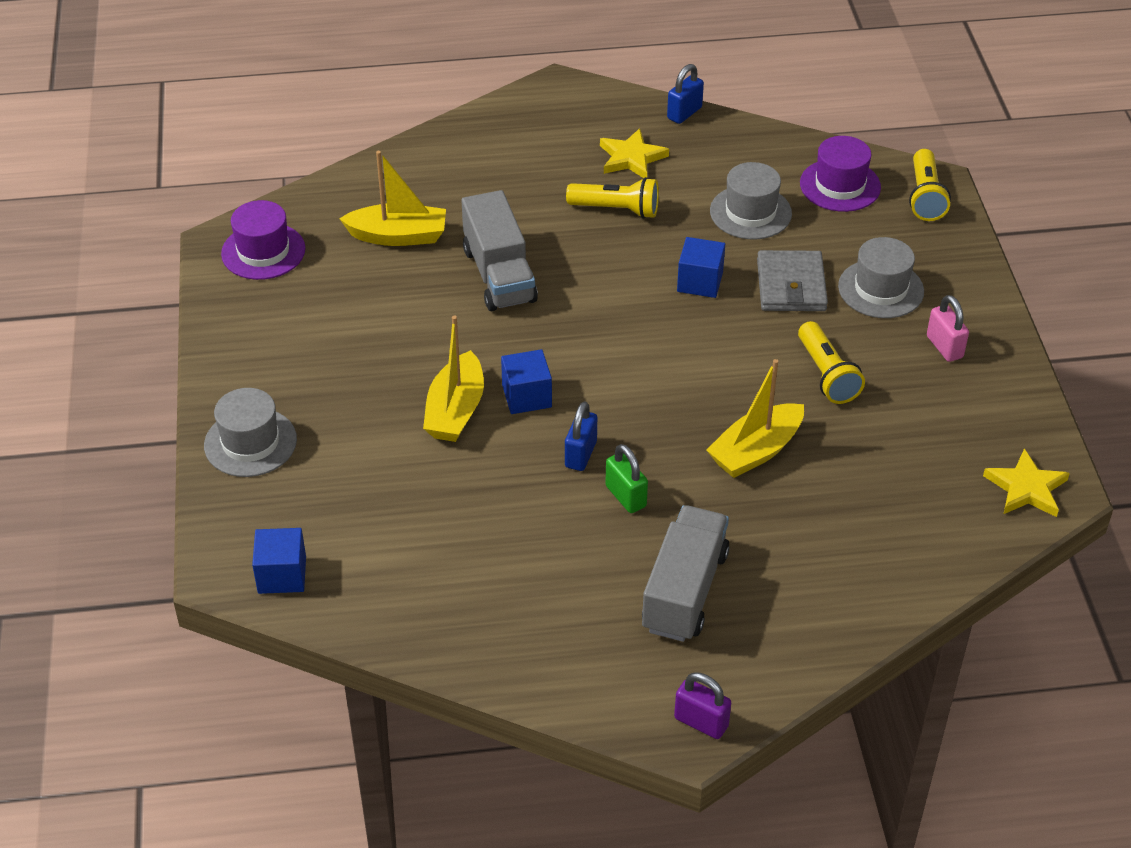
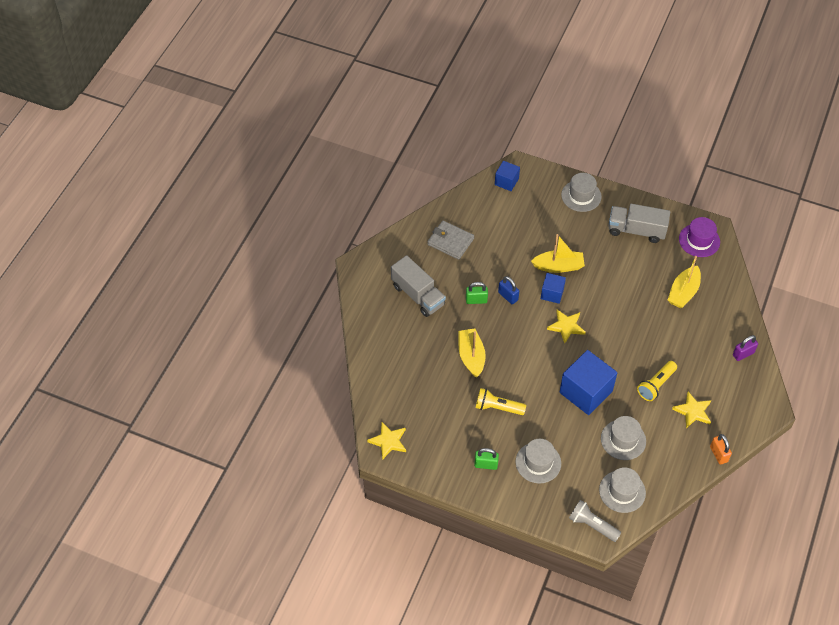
camera: 120 degrees right, 10 degrees up
yellow boat [423,315,484,442] -> yellow boat turned 135 degrees clockwise [531,234,585,273]
grey truck [462,190,538,311] -> grey truck moved to [608,204,670,243]
blue padlock [667,64,704,124] -> orange padlock [710,434,732,465]
purple padlock [674,673,731,739] -> purple padlock moved to [733,335,758,361]
blue cube [677,237,725,298] -> blue cube [559,350,617,415], size x1.86
grey wallet [757,250,828,311] -> grey wallet moved to [427,221,474,260]
purple hat [800,136,881,212] -> grey hat [599,467,646,513]
yellow flashlight [909,149,951,221] -> grey flashlight [569,500,621,542]
pink padlock [927,295,969,362] -> green padlock [474,448,499,470]
none -> yellow star [547,310,586,343]

